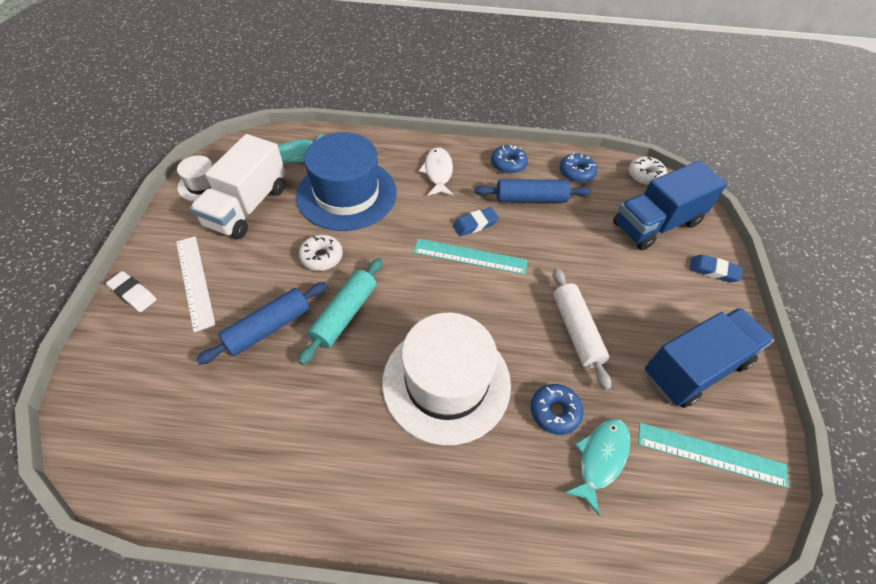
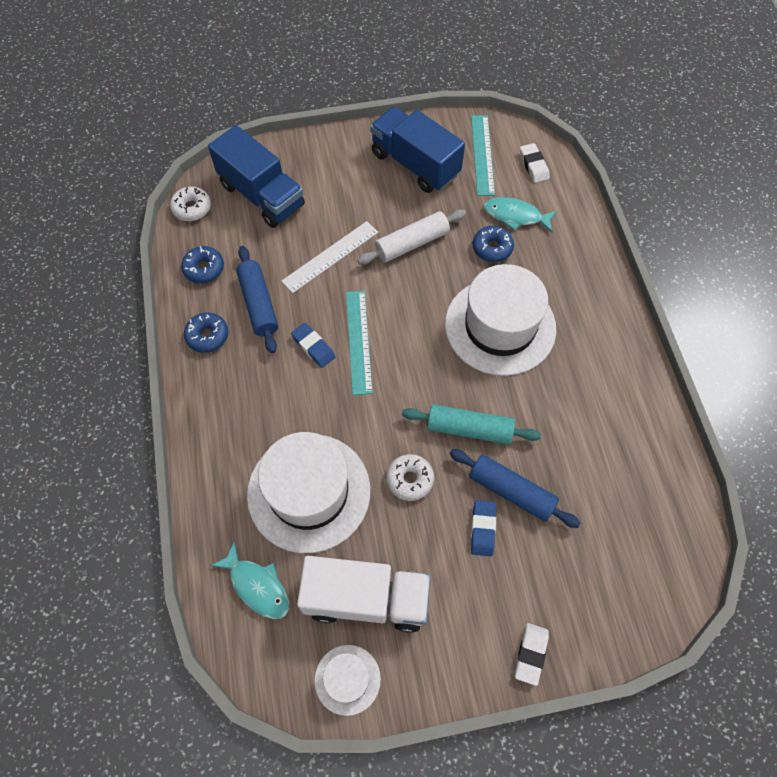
camera: 105 degrees left, 10 degrees up
white ruler [176,236,215,332] -> white ruler moved to [281,221,378,293]
blue hat [296,132,397,231] -> white hat [247,432,370,553]
white fish [419,147,454,196] -> none
blue eraser [690,254,742,283] -> blue eraser moved to [471,500,496,556]
none -> white eraser [520,143,550,183]

